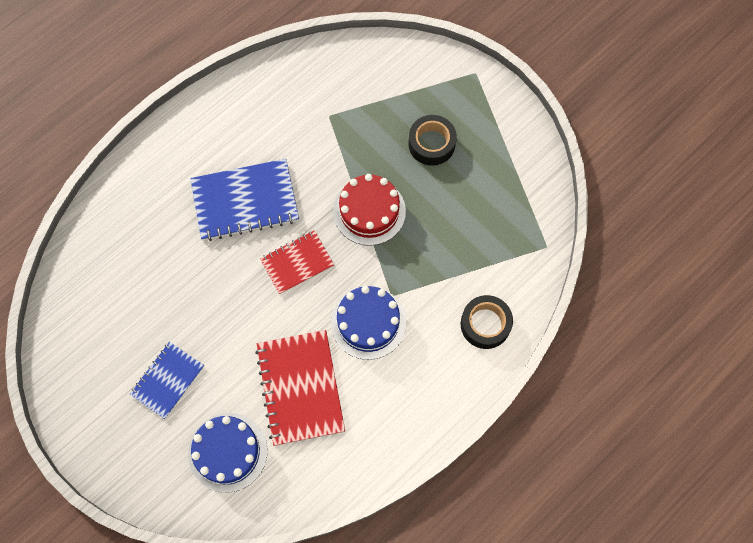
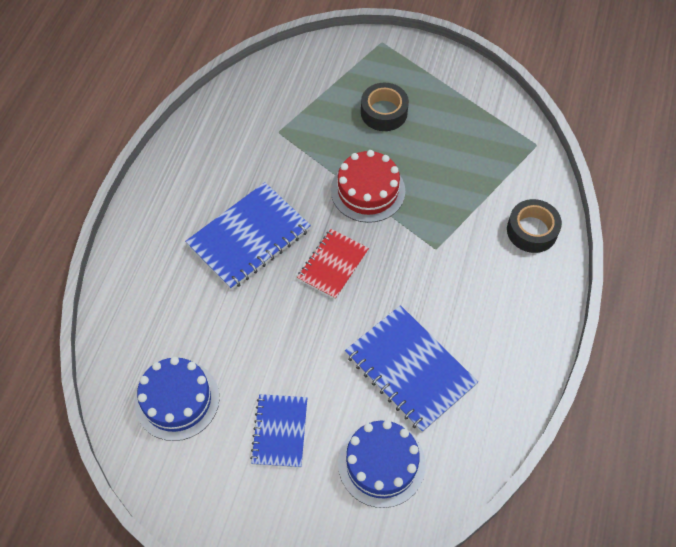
camera: 30 degrees left, 10 degrees down
red notebook [255,330,345,446] -> blue notebook [345,305,478,433]
blue cake [331,286,406,360] -> blue cake moved to [135,357,219,441]

